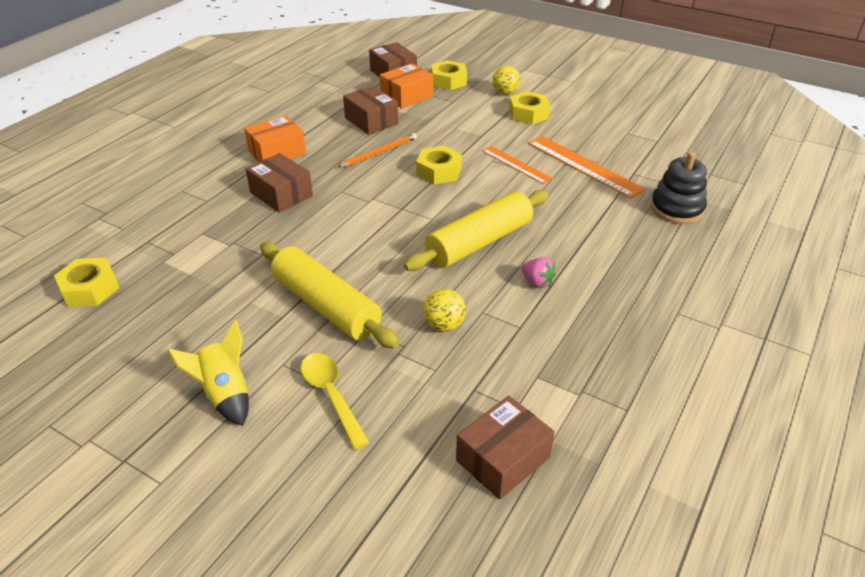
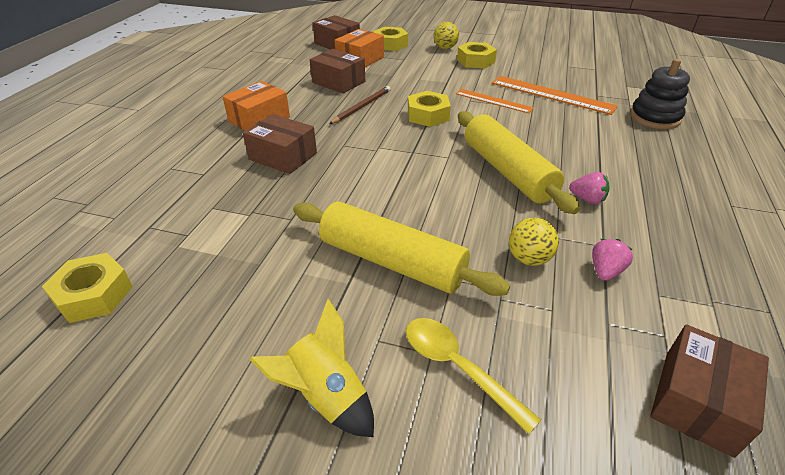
camera: 15 degrees left, 0 degrees up
orange pencil [337,133,417,168] -> brown pencil [329,86,391,124]
yellow rolling pin [404,190,548,271] -> yellow rolling pin turned 60 degrees counterclockwise [458,111,580,214]
none -> pink strawberry [592,239,633,281]

